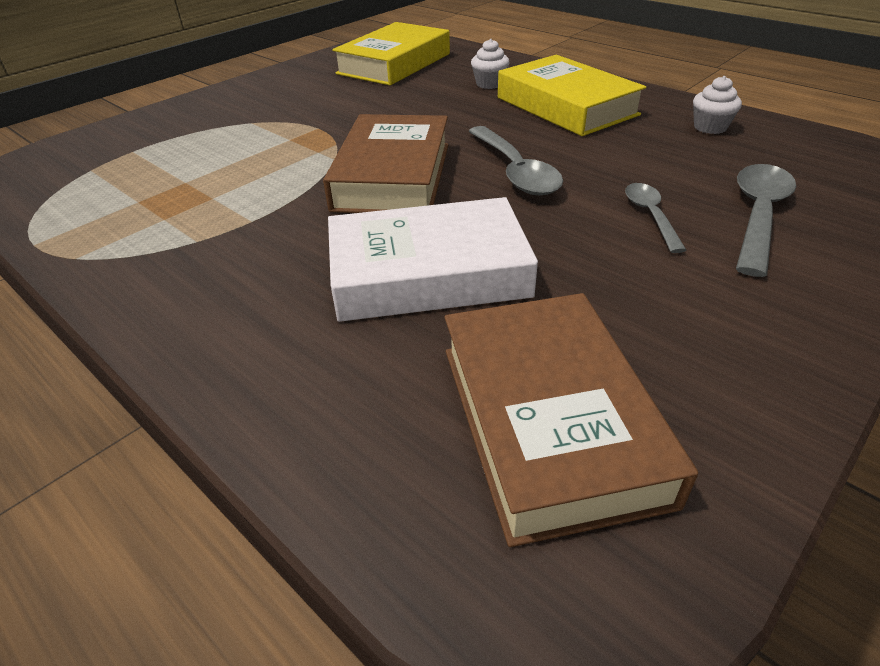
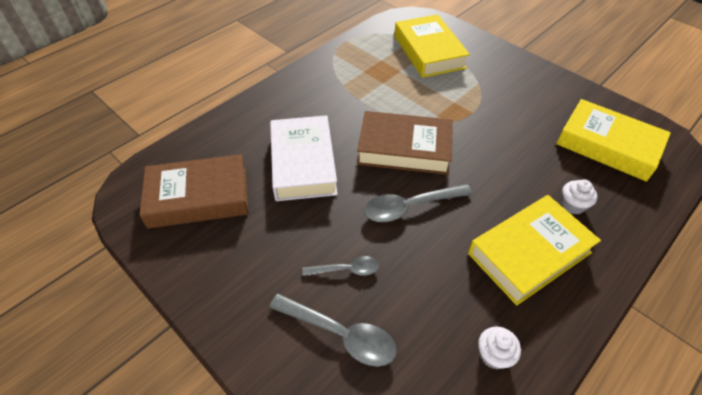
camera: 90 degrees right, 10 degrees up
none -> yellow book [394,14,470,78]

